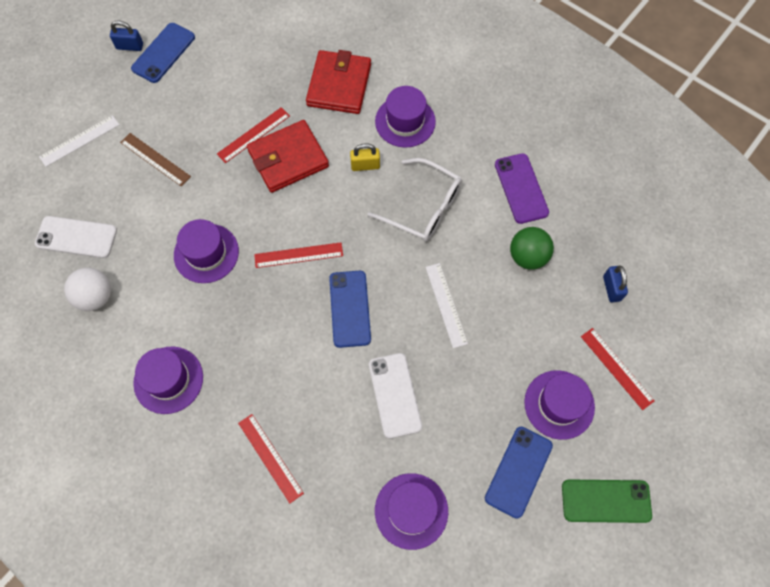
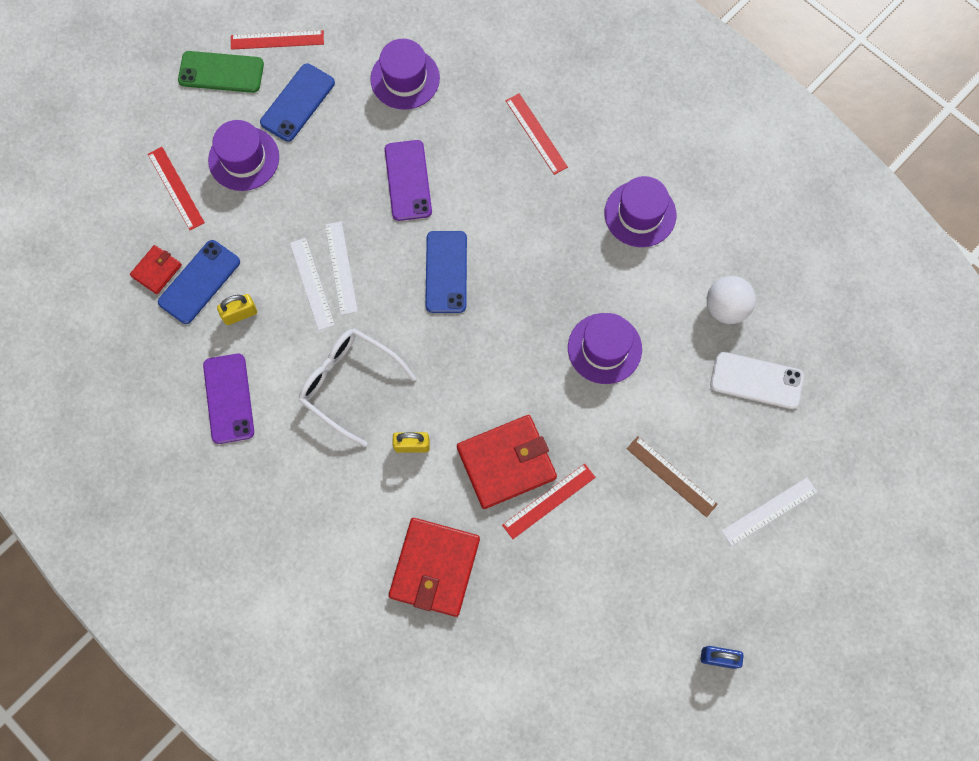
camera: 175 degrees left, 5 degrees up
blue phone [131,23,195,83] -> blue phone moved to [158,240,240,324]
red ruler [254,242,343,268] -> red ruler moved to [231,30,324,50]
white phone [369,353,422,439] -> purple phone [385,140,432,221]
purple hat [375,86,436,148] -> none
green ball [510,227,554,270] -> yellow padlock [217,294,257,325]
blue padlock [603,265,628,302] -> red wallet [130,245,182,294]
none -> white ruler [290,238,335,331]

